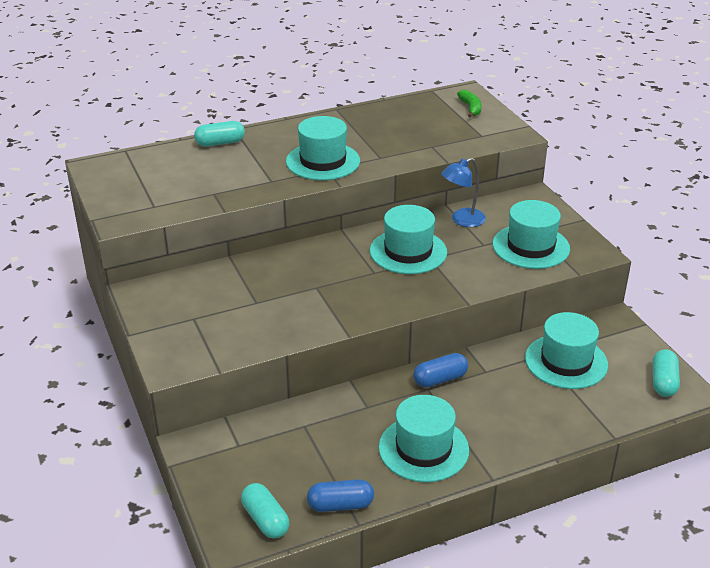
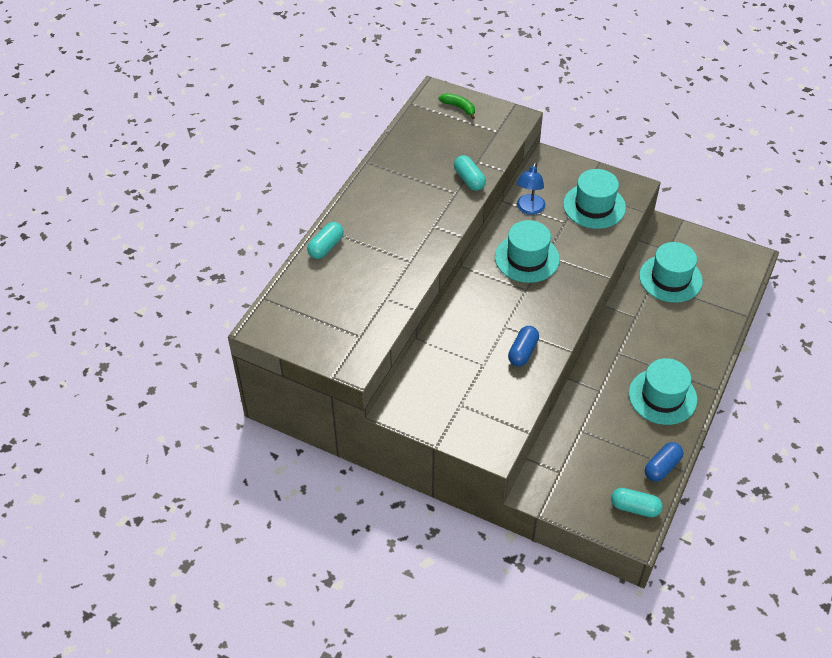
camera: 40 degrees left, 15 degrees up
turquoise hat [286,116,360,180] -> none
blue capsule [414,353,468,388] -> blue capsule moved to [508,326,539,367]
turquoise capsule [653,349,680,397] -> turquoise capsule moved to [454,155,486,191]

